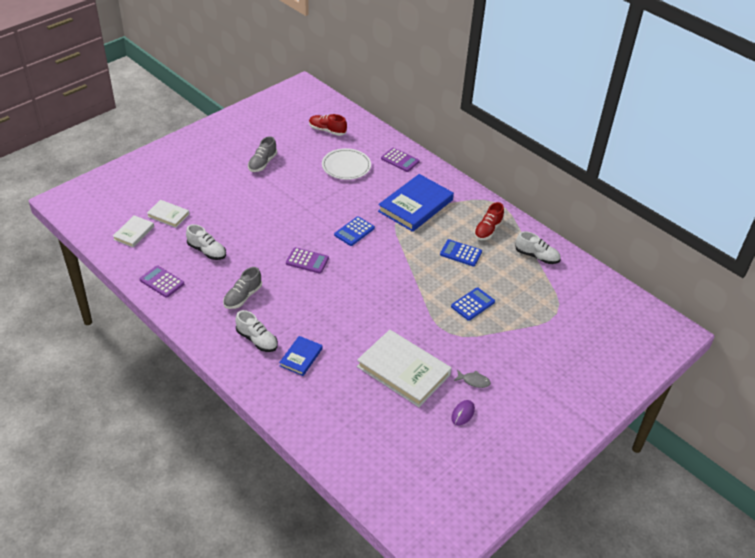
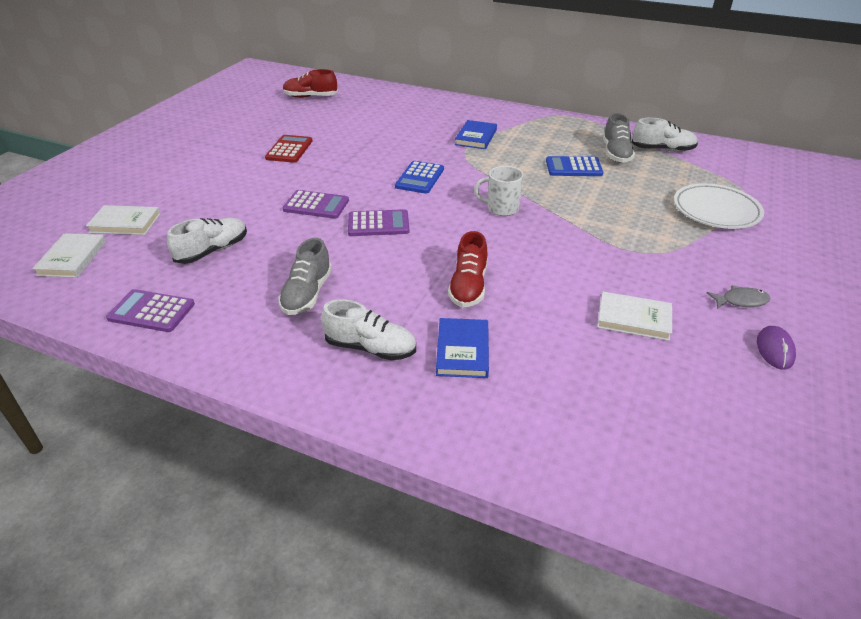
camera: 20 degrees left, 5 degrees down
white shoe [186,224,226,260] -> white shoe turned 60 degrees counterclockwise [167,218,247,264]
grey shoe [248,136,277,172] -> grey shoe moved to [603,113,635,163]
white plate [322,148,371,180] -> white plate moved to [674,183,764,229]
white book [357,330,452,407] -> white book [597,292,672,341], size x0.51
blue book [378,174,454,232] -> blue book [455,120,497,149], size x0.51
purple calculator [381,148,420,172] -> purple calculator moved to [283,190,349,219]
blue calculator [451,287,495,321] -> none
red shoe [474,202,504,240] -> red shoe moved to [448,231,487,307]
none -> red calculator [265,135,313,163]
none -> white mug [474,166,524,216]

